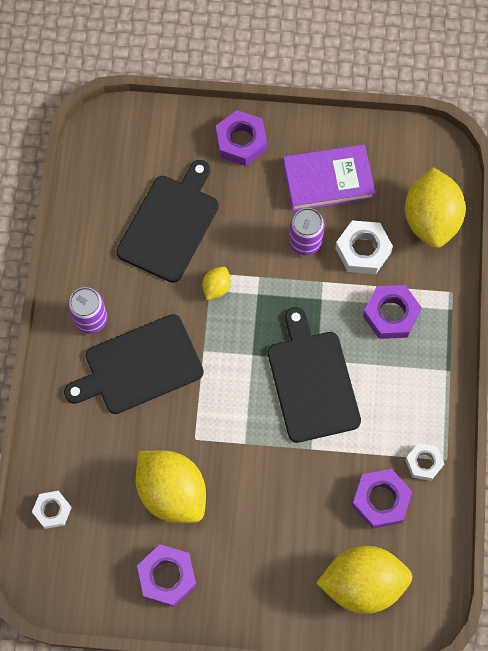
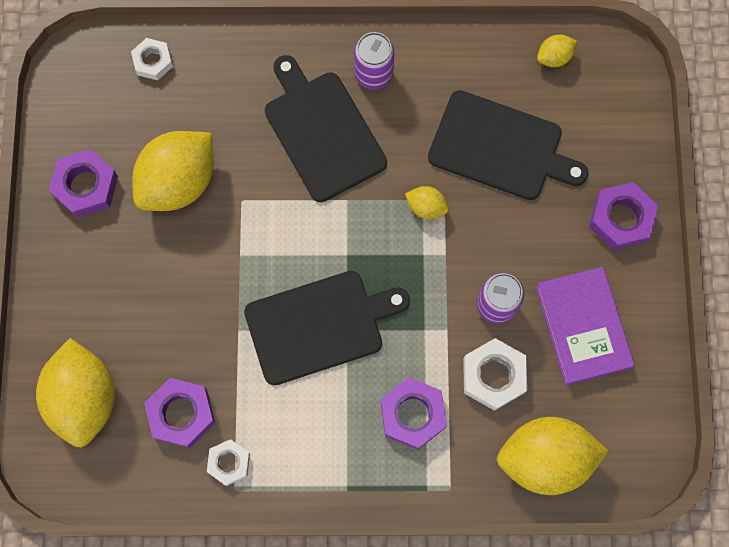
camera: 85 degrees right, 5 degrees up
none -> yellow lemon [537,35,577,67]

